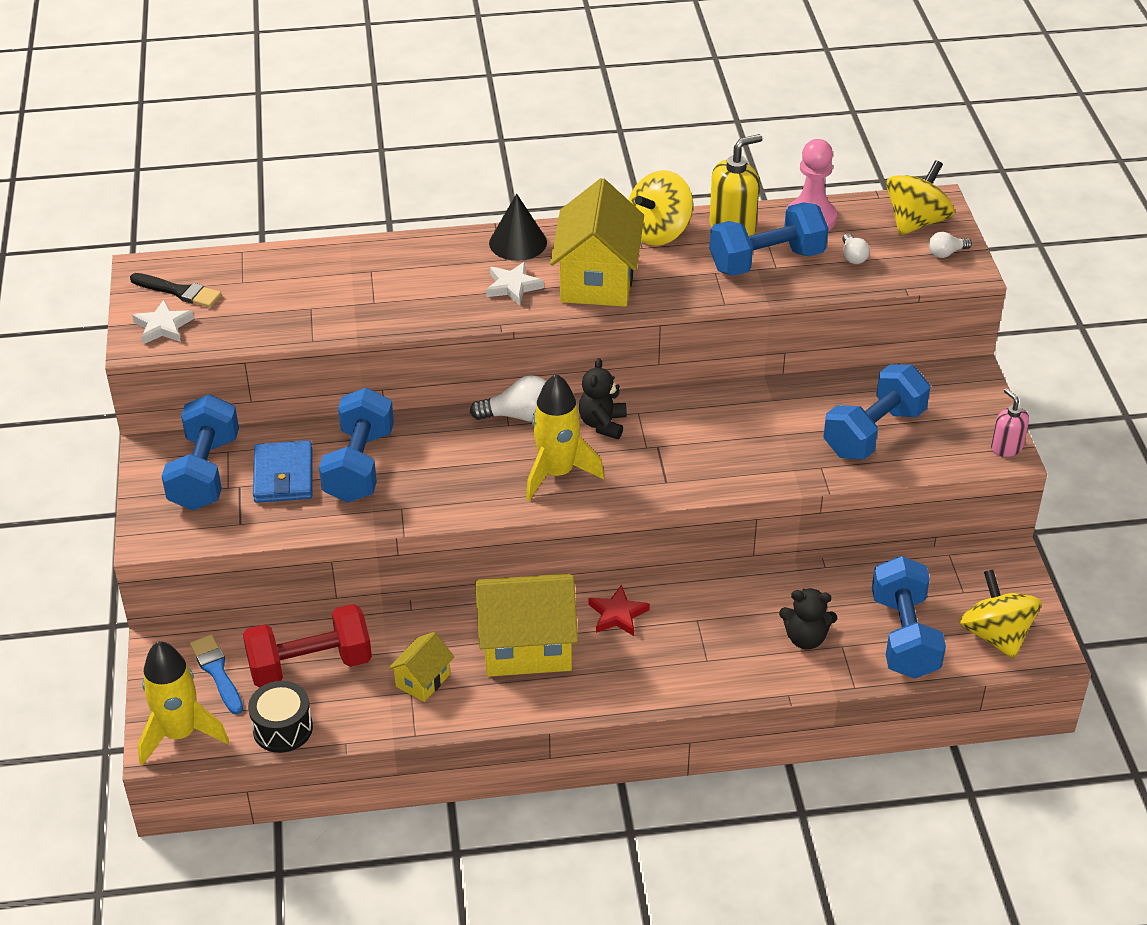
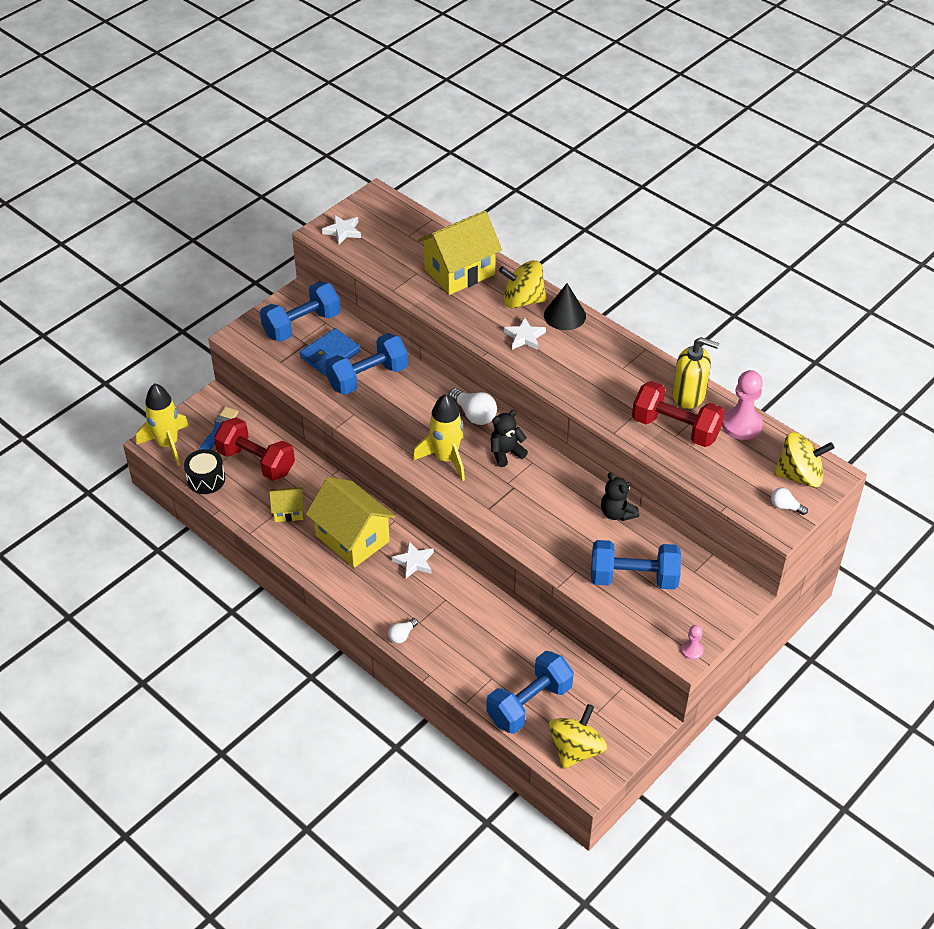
camera: 50 degrees right, 5 degrees up
black brush [130,273,222,308] -> none
yellow house [550,178,644,307] -> yellow house moved to [417,211,502,295]
red star [589,585,650,636] -> white star [392,541,434,578]
yellow spinning top [629,170,693,246] -> yellow spinning top moved to [499,260,547,309]
blue dumbbell [710,202,828,276] -> red dumbbell [632,381,725,447]
black teddy bear [779,588,837,650] -> black teddy bear moved to [601,472,640,521]
white light bulb [842,233,870,264] -> white light bulb moved to [388,618,418,644]
pink soap dispenser [991,388,1029,457] -> pink pawn [681,625,704,660]

